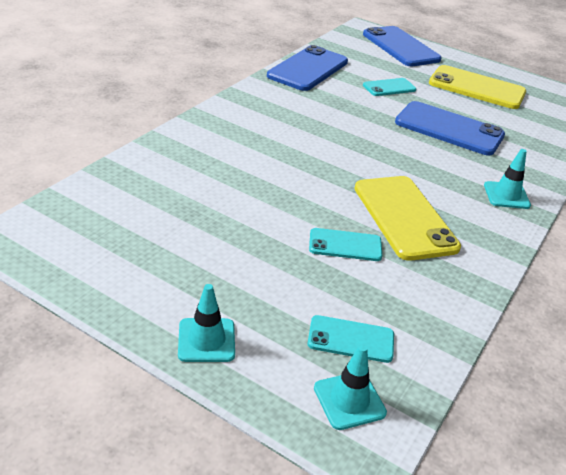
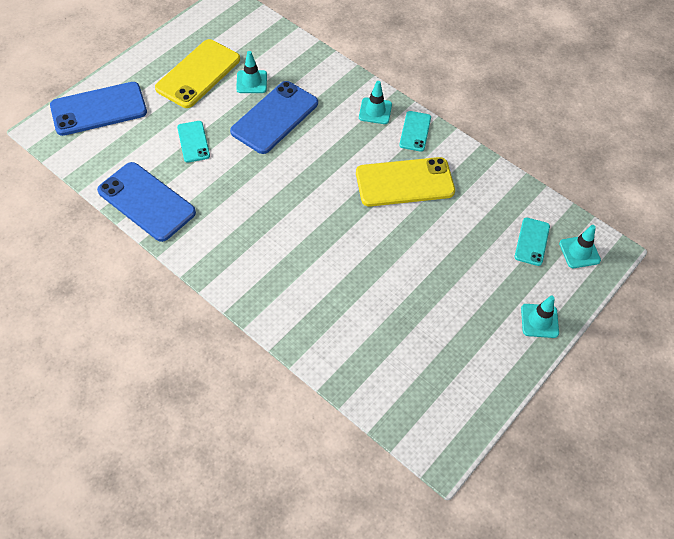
camera: 80 degrees left, 20 degrees up
turquoise phone [309,228,382,261] -> turquoise phone moved to [399,111,431,152]
none -> turquoise traffic cone [236,51,267,93]

